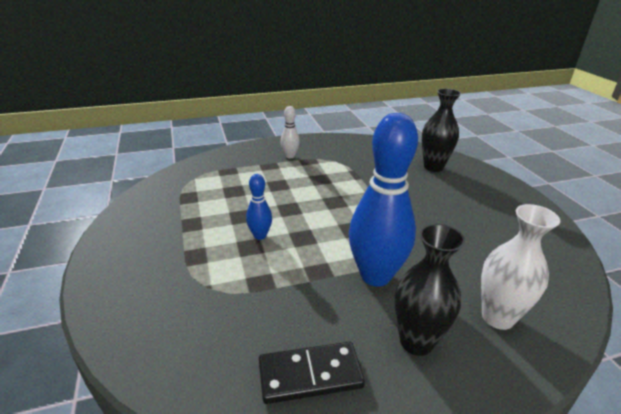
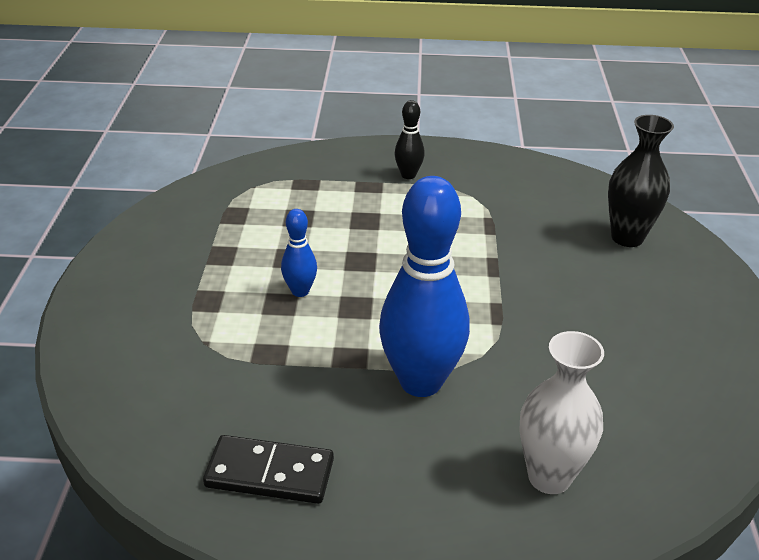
camera: 20 degrees right, 5 degrees up
white bowling pin [281,106,300,158] -> black bowling pin [395,100,425,179]
black vase [394,224,465,356] -> none

